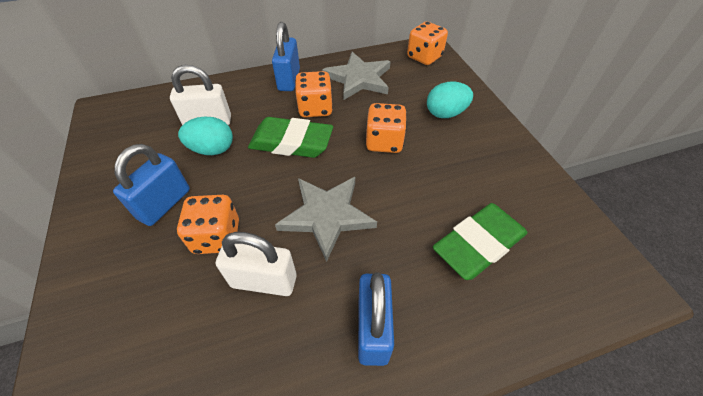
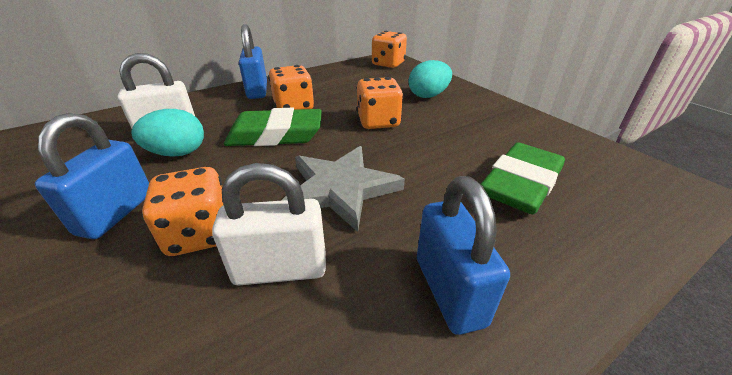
camera: 15 degrees left, 15 degrees down
grey star [322,52,391,100] -> none

